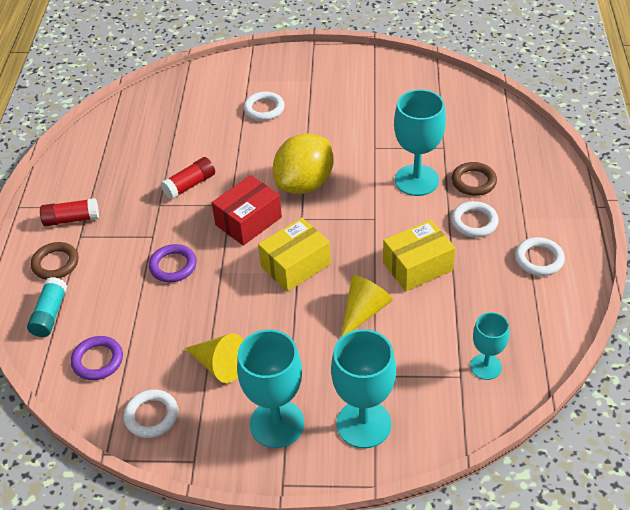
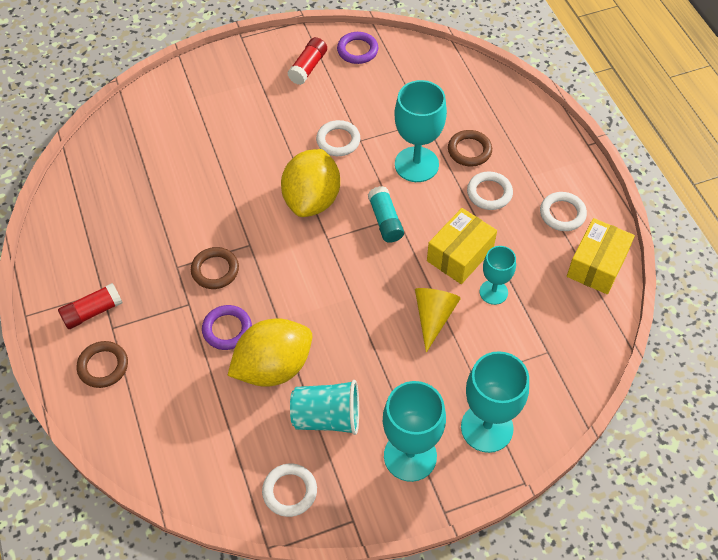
camera: 25 degrees left, 10 degrees up
turquoise glue stick [27,277,67,337] -> turquoise glue stick moved to [368,186,404,243]
purple ring [71,336,123,380] -> purple ring moved to [337,32,378,64]
red glue stick [161,157,215,200] -> red glue stick moved to [287,37,327,85]
yellow cone [185,333,244,383] -> turquoise cup [290,380,359,435]
red box [212,175,282,246] -> none
white ring [244,92,285,121] -> white ring moved to [316,120,360,156]
yellow box [258,218,331,292] -> yellow box moved to [567,218,635,294]
turquoise goblet [470,312,509,380] -> turquoise goblet moved to [480,246,516,305]
none -> brown ring [191,247,239,289]
none -> yellow lemon [227,319,313,387]

